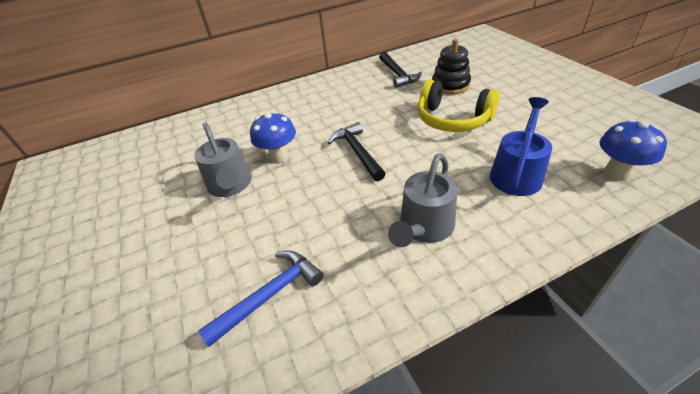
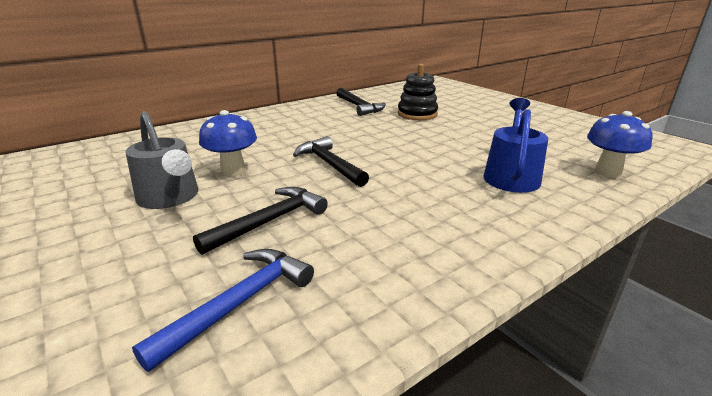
camera: 15 degrees left, 15 degrees down
grey watering can [388,153,457,247] -> none
yellow headphones [417,80,500,132] -> none
none -> black hammer [193,187,328,255]

